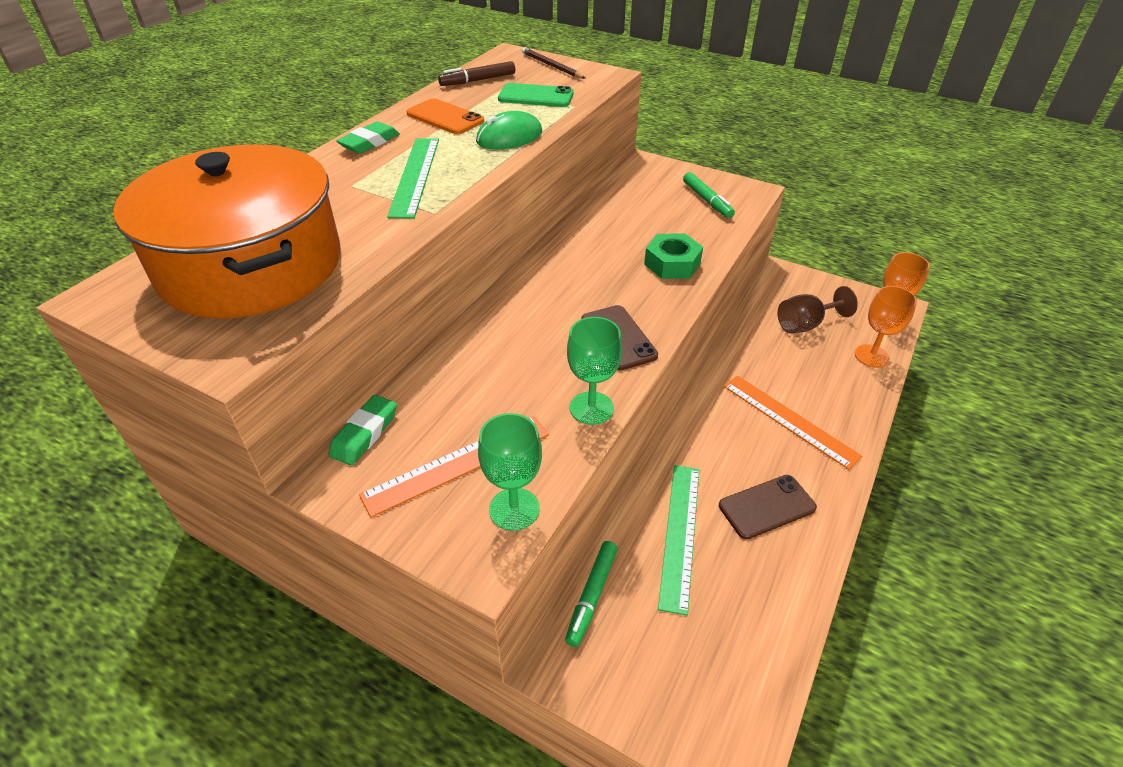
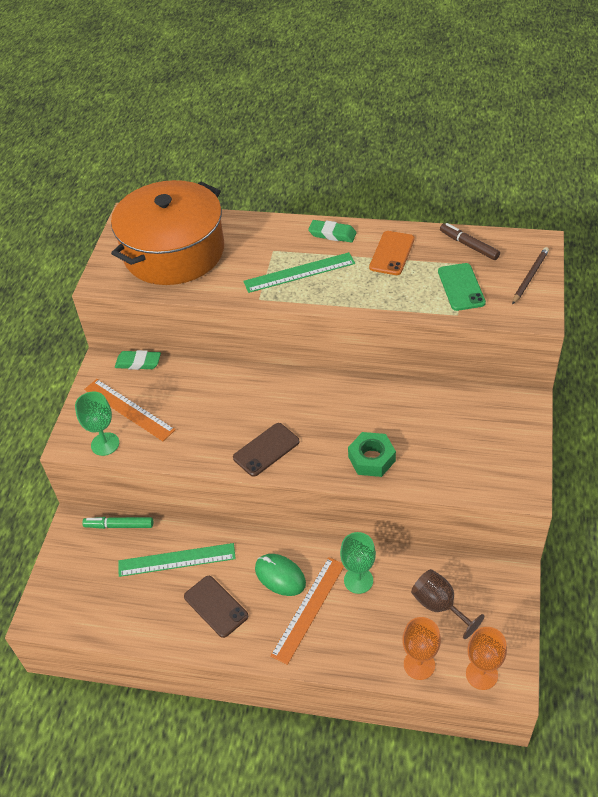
camera: 75 degrees right, 5 degrees up
green mouse [476,111,542,149] -> green mouse moved to [255,554,306,596]
green goblet [567,317,622,425] -> green goblet moved to [340,532,376,594]
green marker [683,172,735,218] -> none

